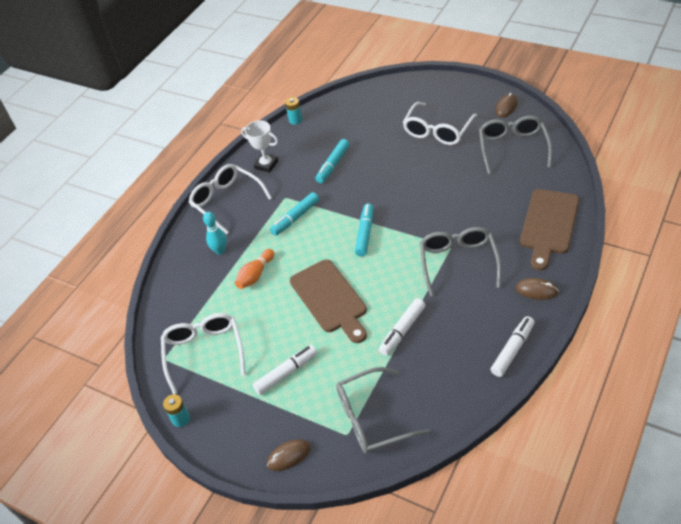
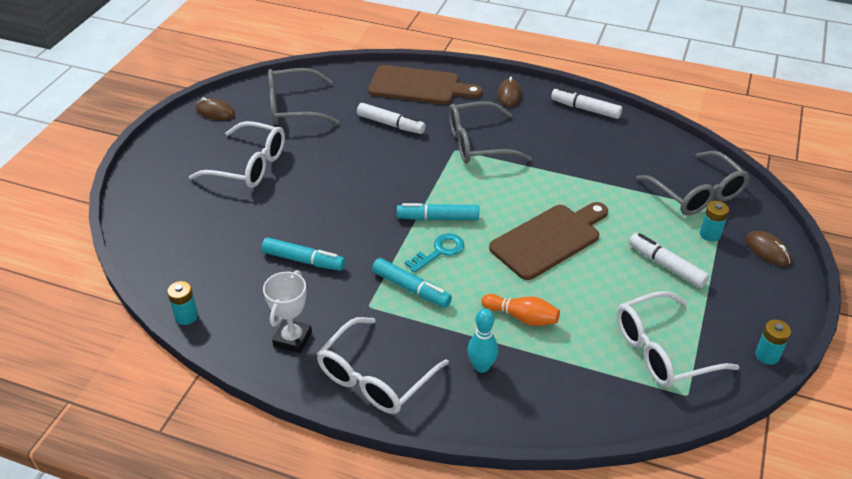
camera: 105 degrees left, 5 degrees down
white marker [379,298,425,356] -> white marker moved to [357,103,426,134]
none -> turquoise key [405,233,464,273]
none -> turquoise battery [700,201,729,242]

